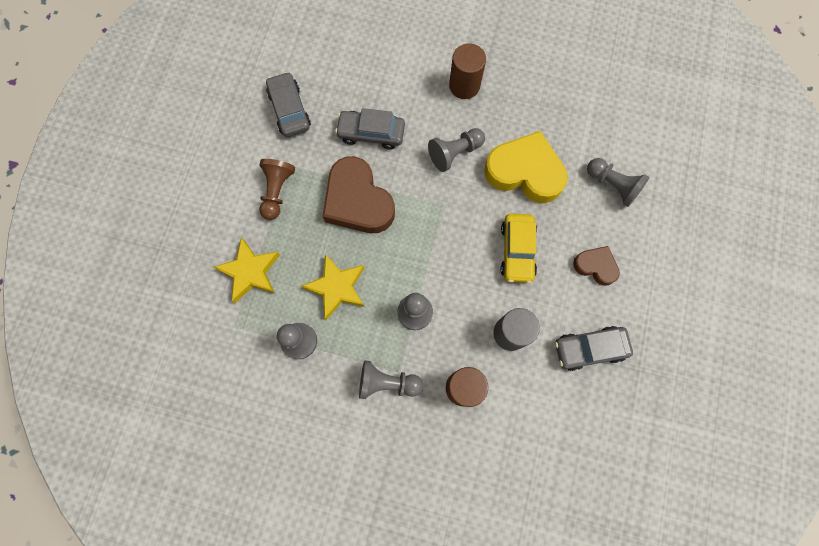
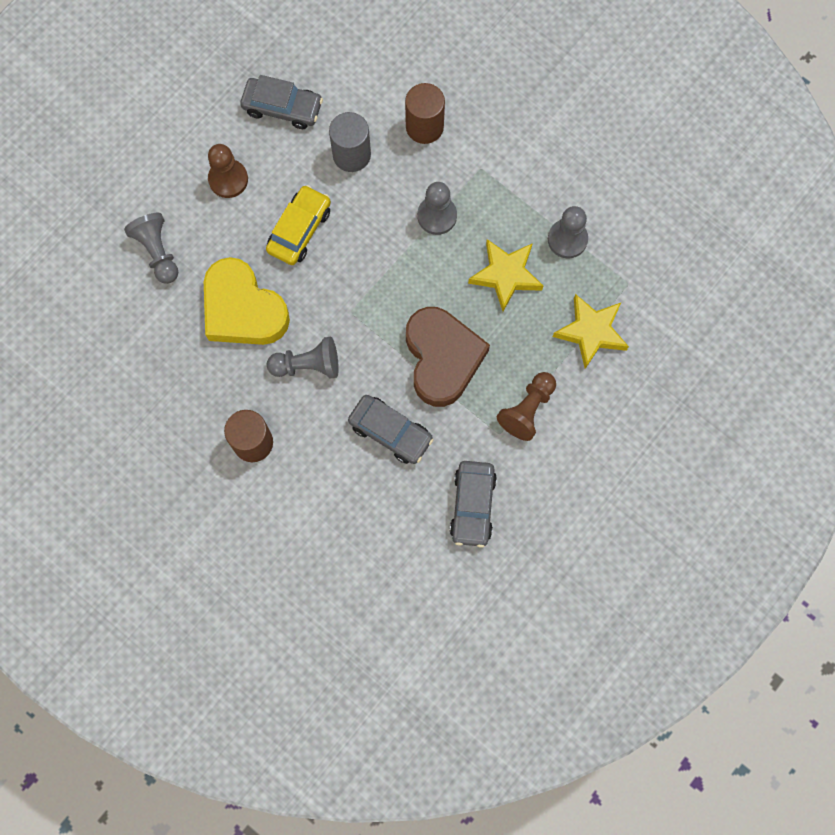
camera: 155 degrees left, 0 degrees up
grey pawn [359,360,423,399] -> none
brown heart [573,246,620,286] -> brown pawn [208,144,248,198]

